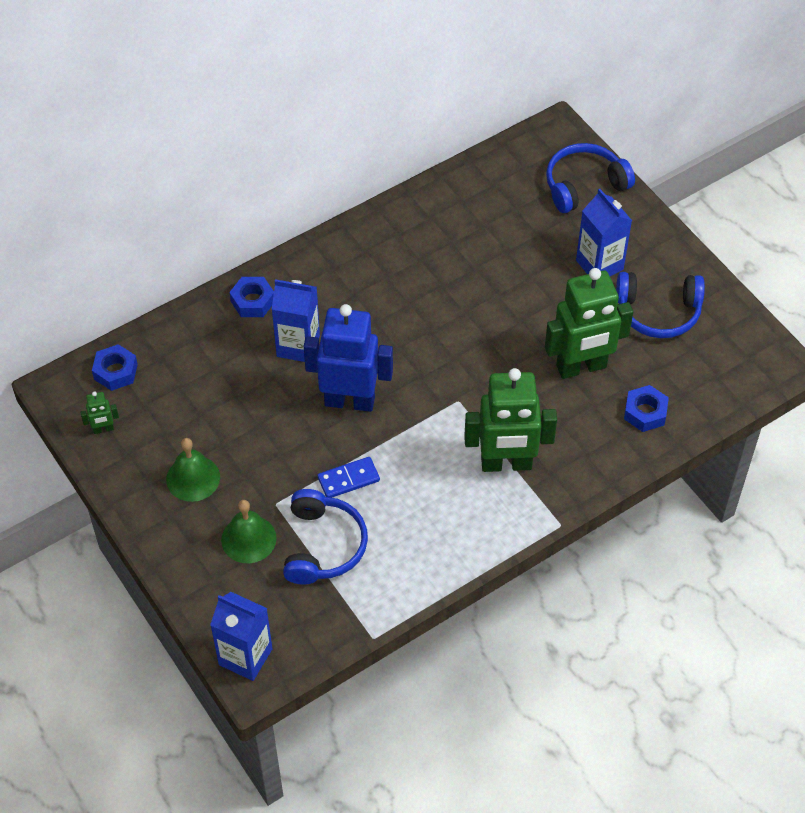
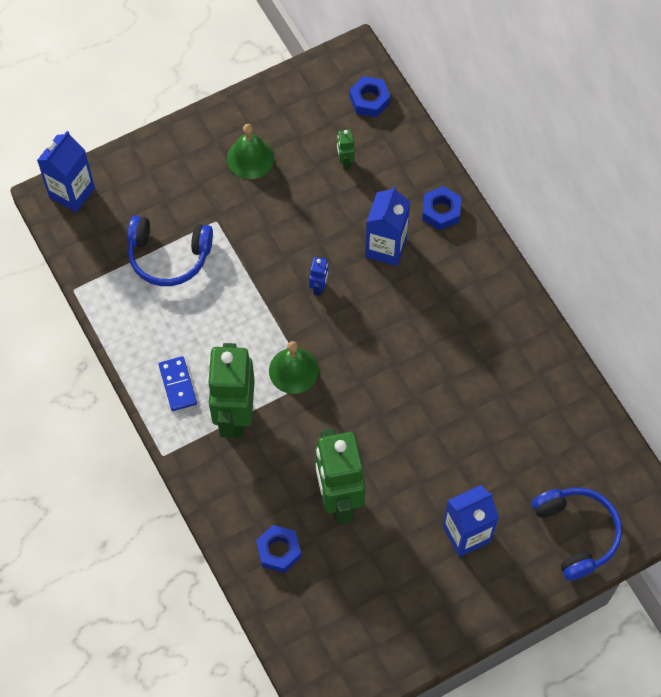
camera: 95 degrees right, 10 degrees up
green robot [81,391,119,434] -> green robot moved to [337,129,355,169]
green bell [221,500,276,563] -> green bell moved to [269,341,319,394]
blue robot [304,304,393,412] -> blue robot [309,257,329,296], size x0.41
blue domino [318,457,380,498] -> blue domino moved to [158,356,197,411]
blue headphones [616,272,705,338] -> none

